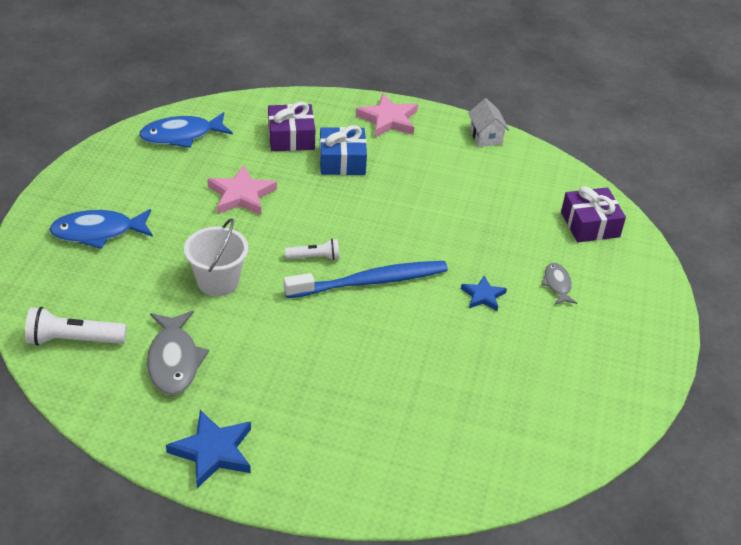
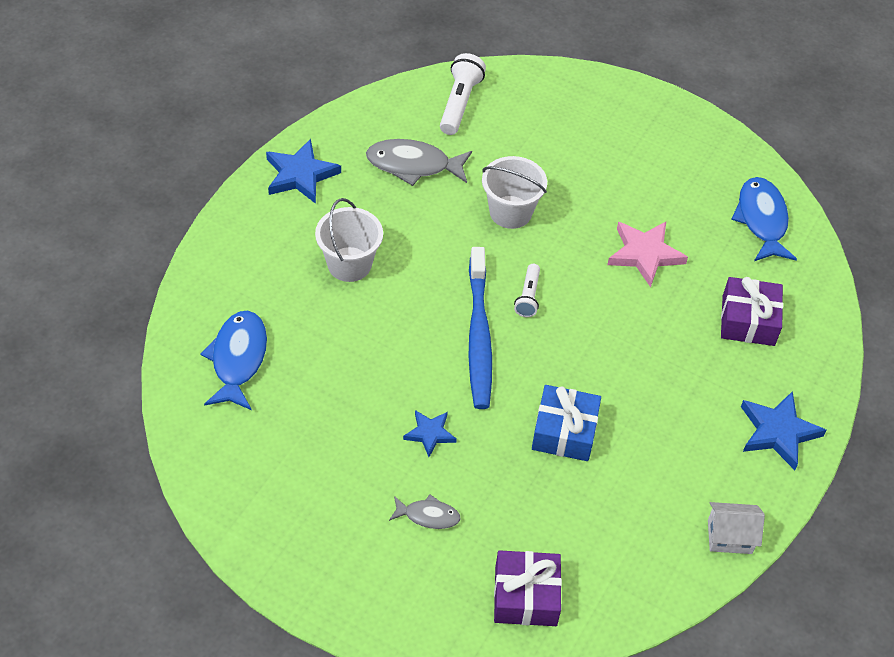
camera: 105 degrees right, 10 degrees up
blue fish [49,209,153,249] -> blue fish moved to [200,311,267,410]
blue gift [320,125,367,175] -> blue gift moved to [532,385,601,461]
pink star [356,93,418,137] -> blue star [741,391,826,470]
none -> white bucket [315,198,383,282]

